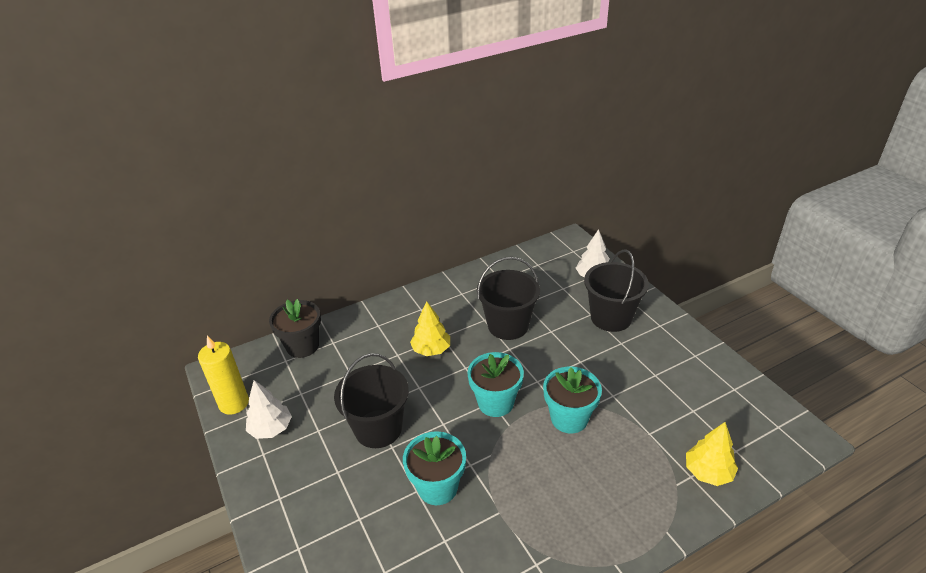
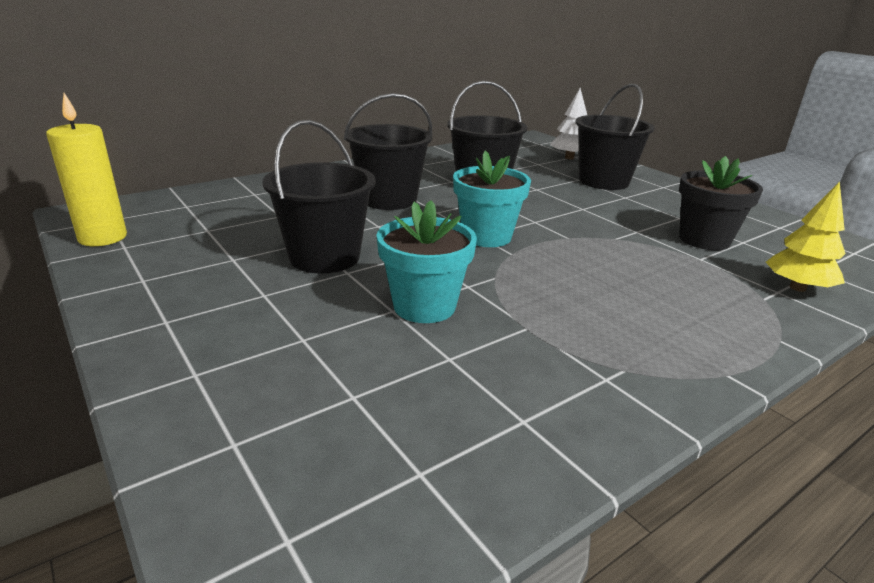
camera: 10 degrees left, 10 degrees down
white tree [246,380,292,439] -> none
black flower pot [269,299,321,358] -> black flower pot moved to [679,156,763,250]
yellow tree [410,301,450,356] -> black bucket [344,93,432,210]
turquoise flower pot [543,367,602,433] -> none

